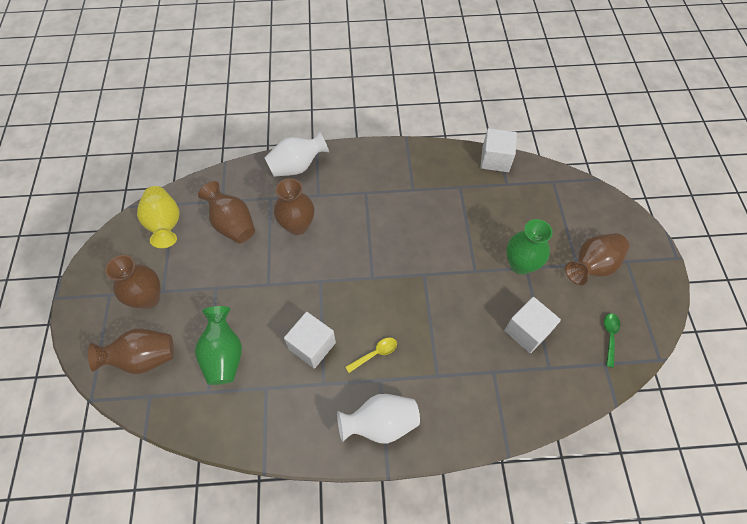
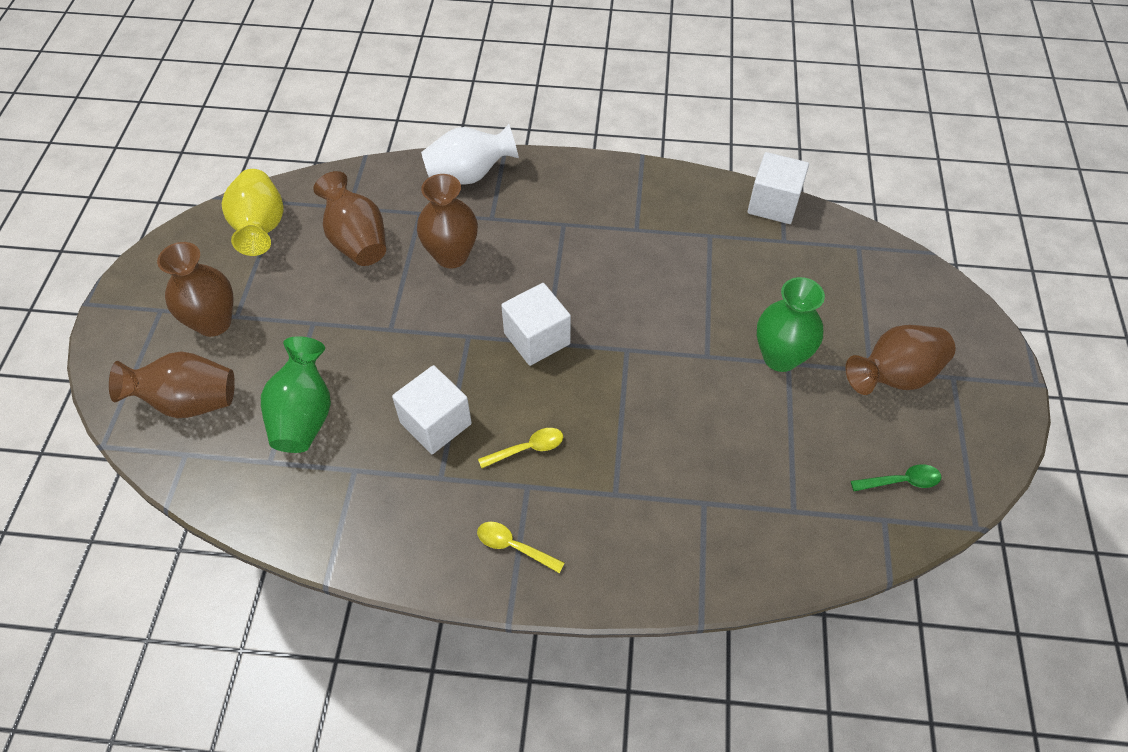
camera: 10 degrees right, 5 degrees down
white vase [337,394,420,444] -> yellow spoon [477,522,565,573]
white cube [504,297,561,353] -> white cube moved to [501,283,571,366]
green spoon [604,313,620,368] -> green spoon turned 60 degrees clockwise [851,464,941,491]

